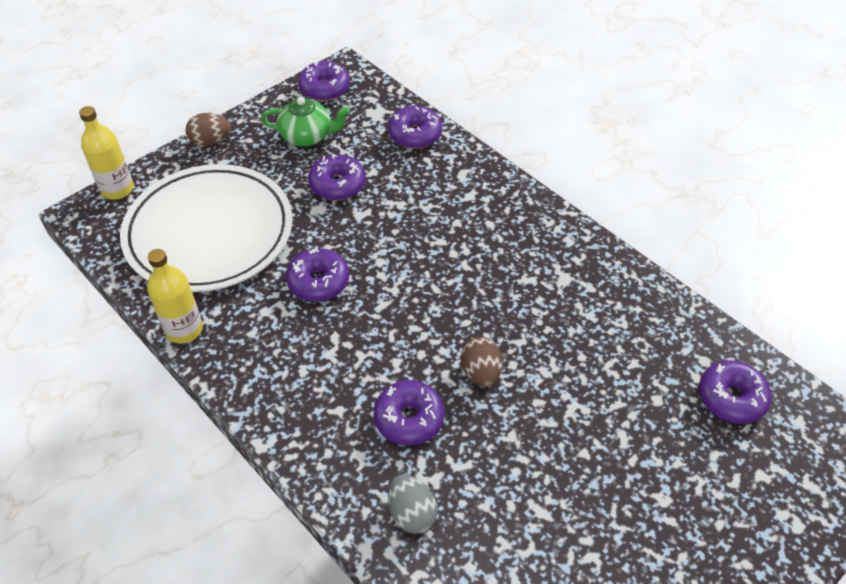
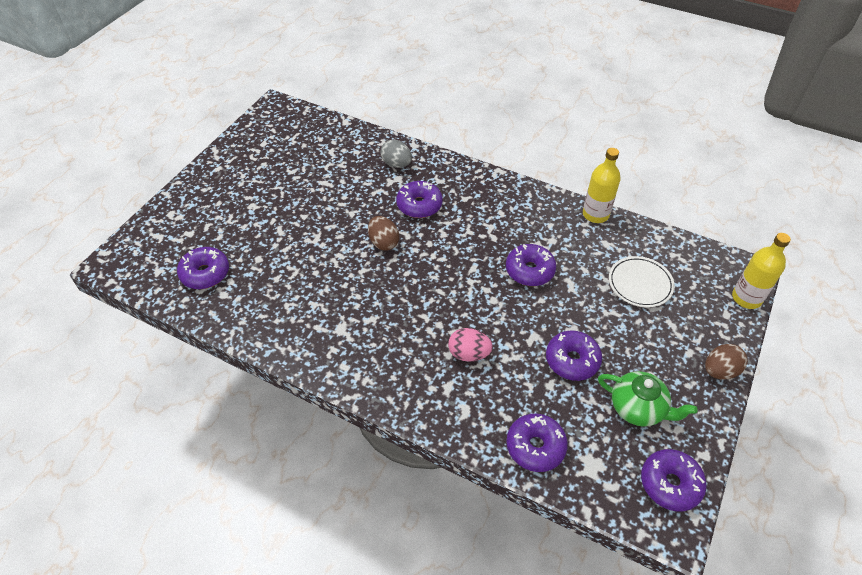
camera: 160 degrees right, 0 degrees up
white plate [120,164,292,292] -> white plate [609,256,675,308], size x0.45
green teapot [261,97,350,146] -> green teapot turned 135 degrees counterclockwise [598,371,697,427]
none -> pink egg [448,328,493,362]

